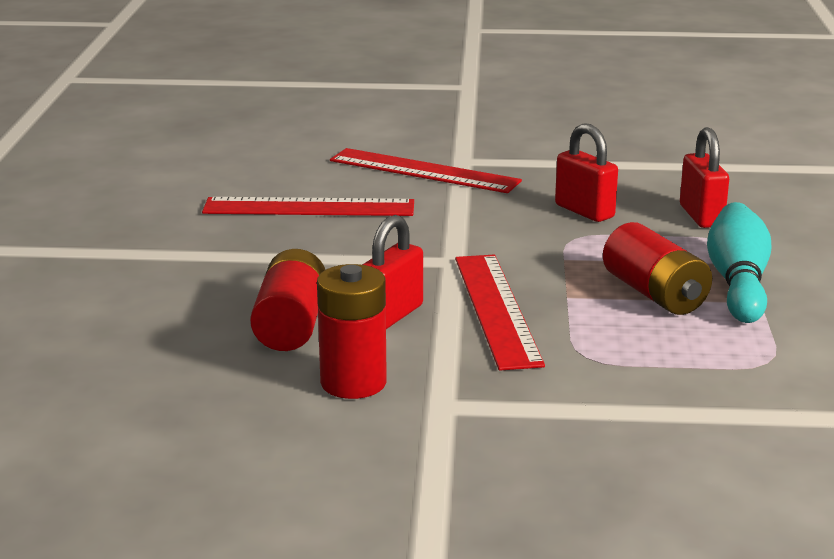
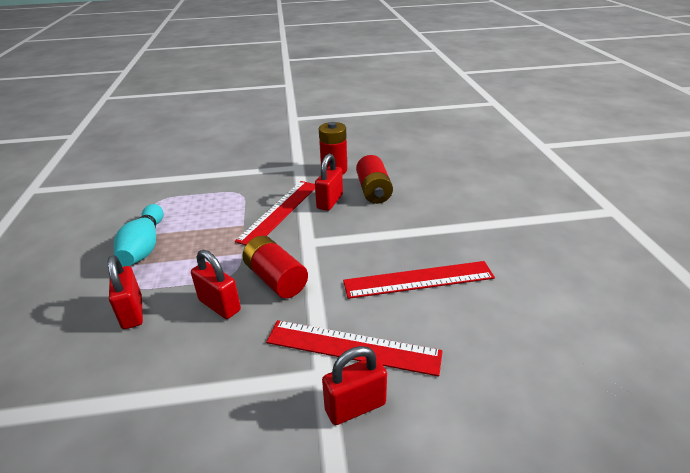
camera: 170 degrees right, 10 degrees up
red ruler [455,255,545,371] -> red ruler turned 45 degrees clockwise [235,181,315,245]
red battery [603,222,712,315] -> red battery moved to [242,236,308,298]
none -> red padlock [322,346,387,425]

